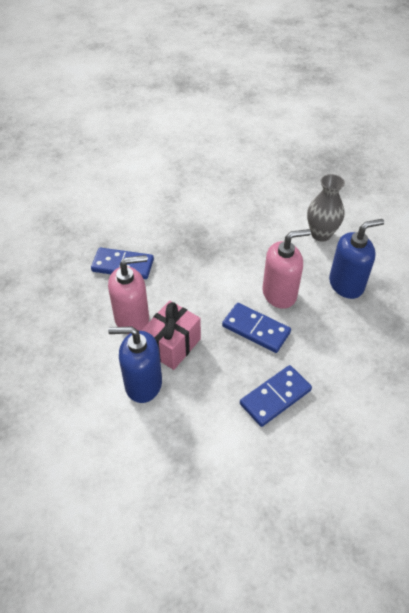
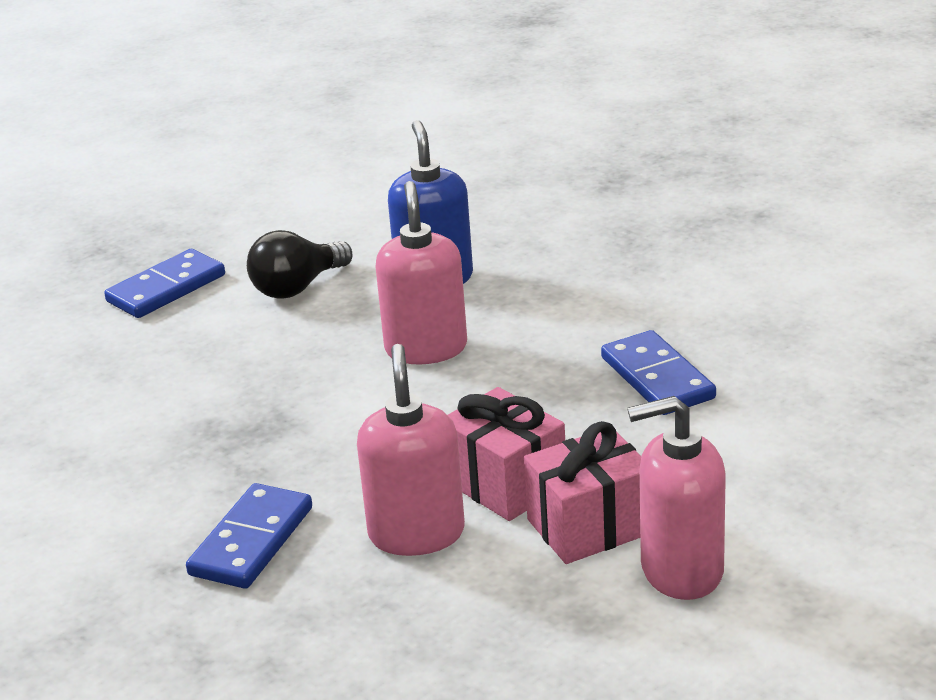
camera: 75 degrees left, 20 degrees down
blue soap dispenser [108,326,162,403] -> pink gift [524,421,641,564]
blue domino [222,303,291,353] -> blue domino moved to [104,249,225,318]
grey vase [307,174,345,242] -> black light bulb [247,230,352,299]
none -> pink soap dispenser [627,396,726,600]

